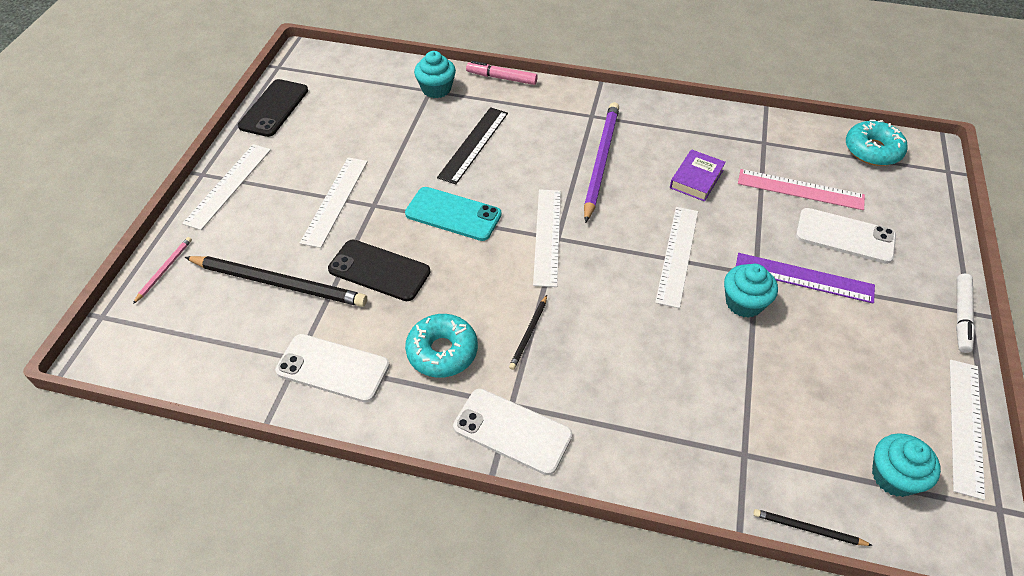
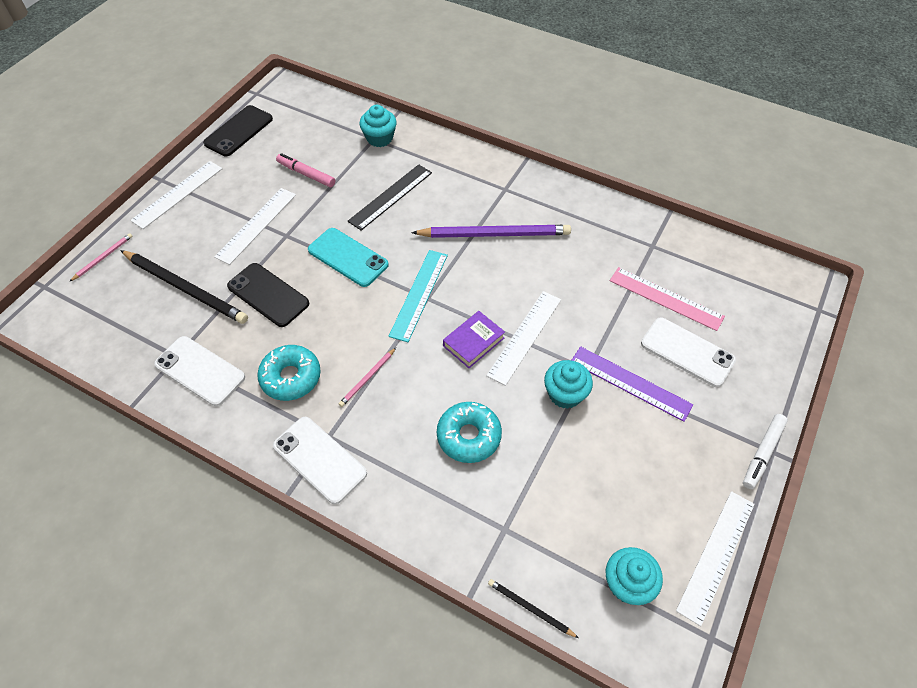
camera: 15 degrees right, 5 degrees up
pink marker [466,61,538,85] -> pink marker moved to [276,153,335,187]
black pencil [509,295,547,370] -> pink pencil [339,348,396,407]
white ruler [533,189,561,287] -> turquoise ruler [389,250,448,342]
purple pencil [584,102,619,223] -> purple pencil turned 60 degrees clockwise [411,225,571,238]
purple book [670,149,726,202] -> purple book moved to [443,311,505,368]
turquoise donut [846,120,908,166] -> turquoise donut moved to [437,402,502,463]

